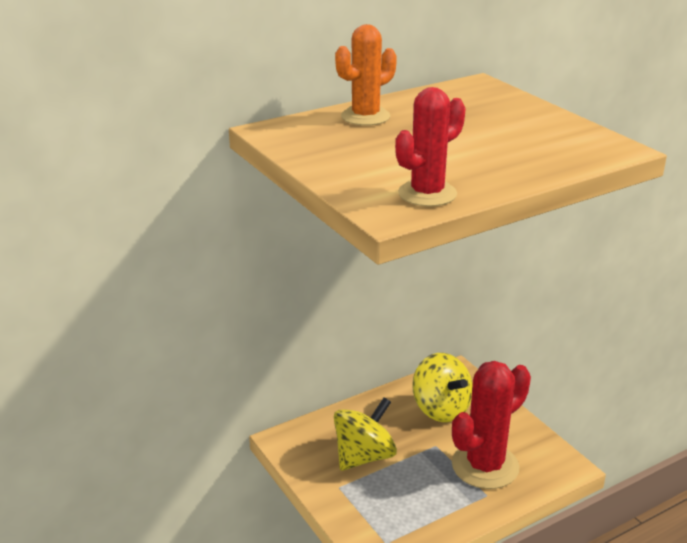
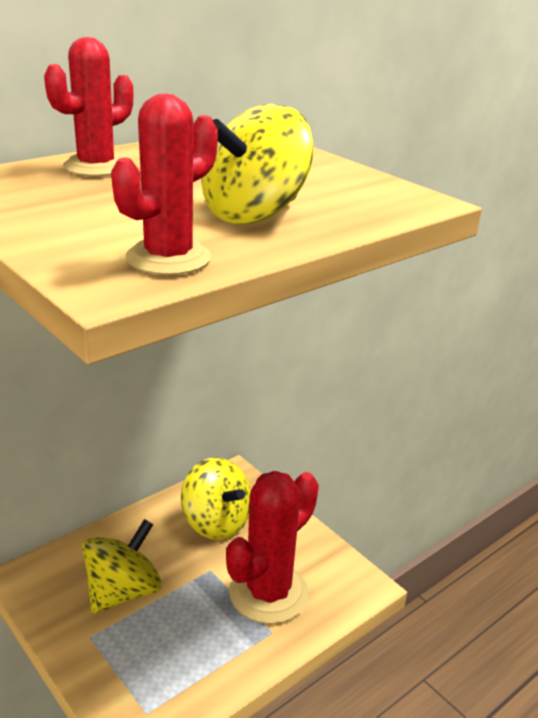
camera: 10 degrees left, 0 degrees up
orange cactus [335,24,397,126] -> red cactus [44,37,133,176]
none -> yellow spinning top [201,104,314,224]

